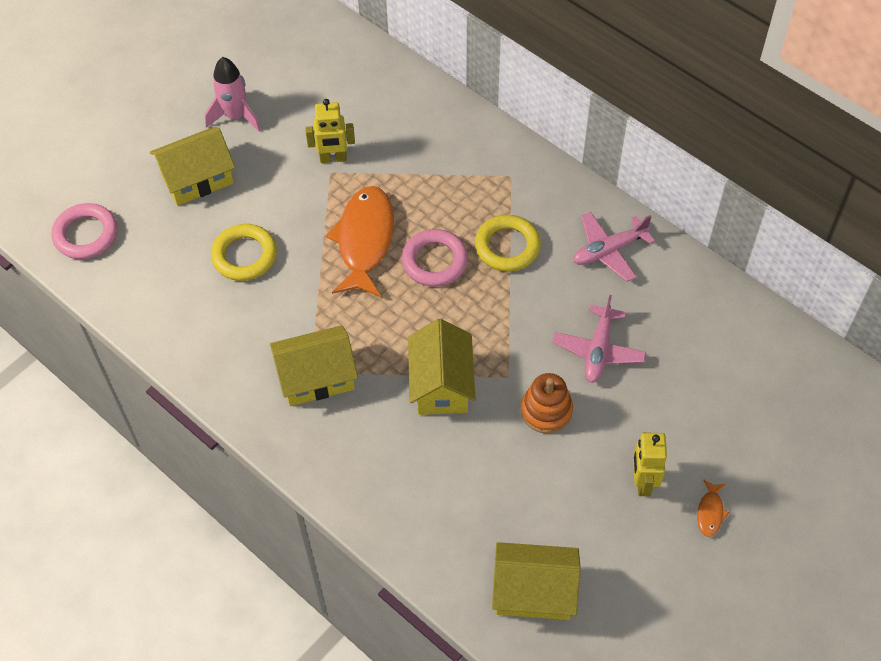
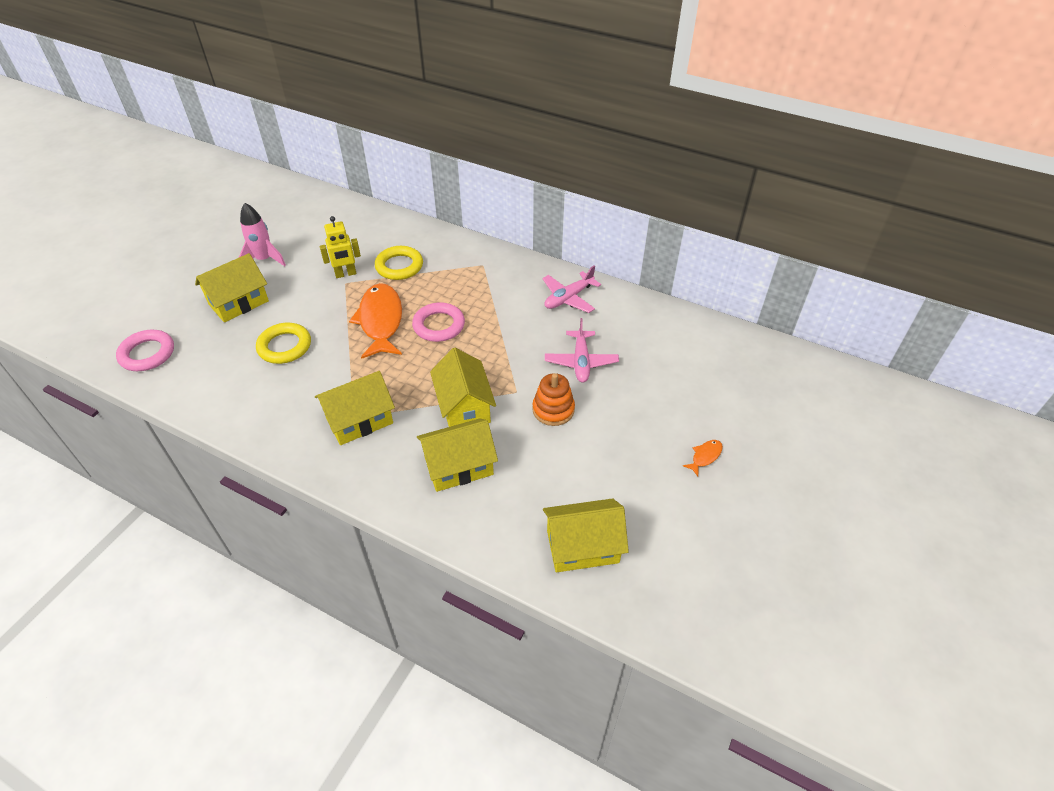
camera: 15 degrees left, 10 degrees down
yellow ring [475,215,541,272] -> yellow ring moved to [375,246,423,280]
yellow robot [633,432,667,496] -> none
orange fish [697,479,729,537] -> orange fish turned 135 degrees counterclockwise [683,440,723,476]
none -> yellow house [417,418,498,492]

